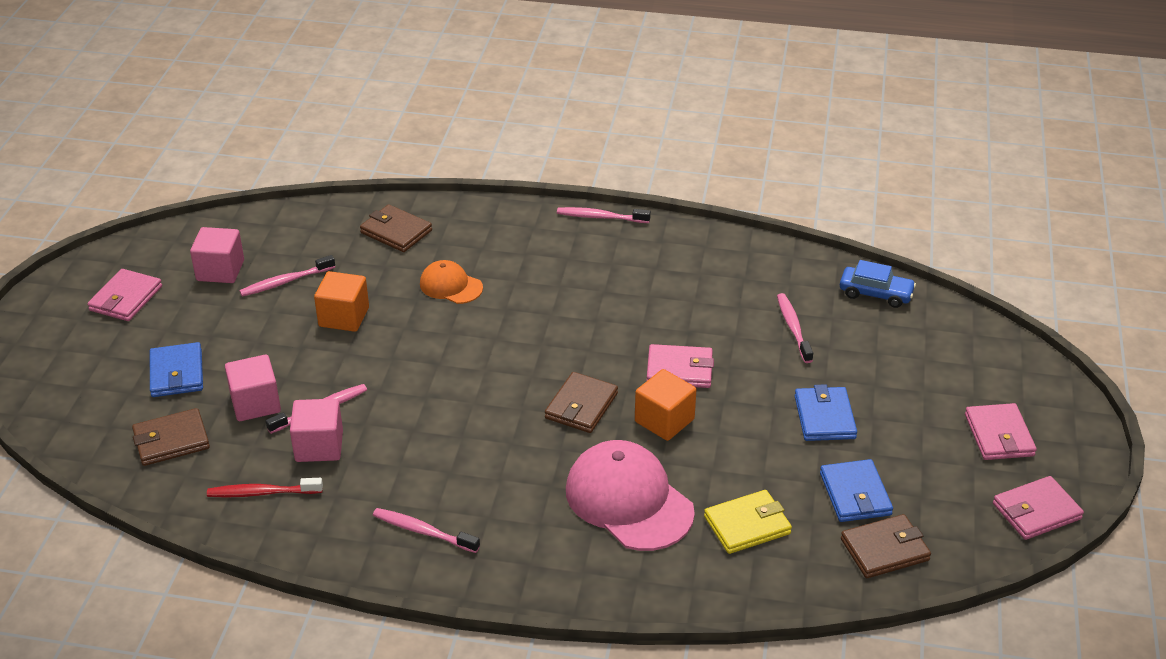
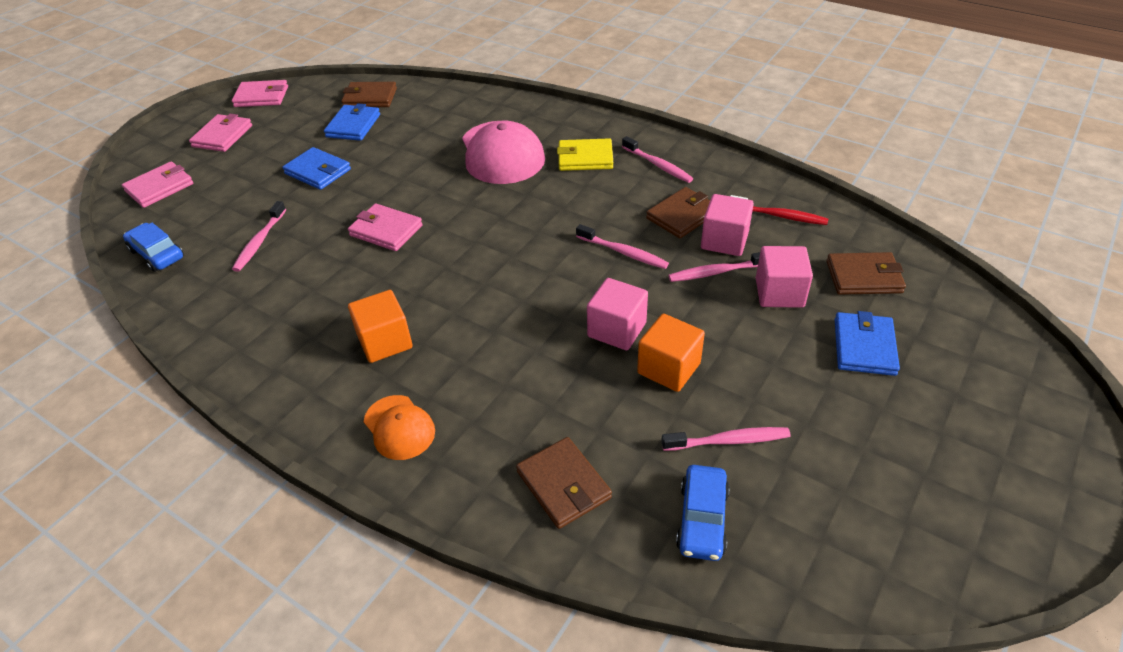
camera: 155 degrees left, 5 degrees up
pink wallet [87,269,162,321] -> pink wallet moved to [122,162,193,208]
pink cube [190,227,244,283] -> pink cube moved to [587,278,648,350]
orange cap [420,260,483,304] -> orange cap moved to [364,395,435,460]
brown wallet [545,372,618,433] -> brown wallet moved to [646,187,710,238]
pink toothbrush [557,207,651,223] -> pink toothbrush moved to [576,224,669,269]
orange cube [635,369,697,441] -> orange cube moved to [348,290,413,363]
yellow wallet [704,490,792,554] -> yellow wallet moved to [557,138,613,171]
blue wallet [795,384,857,441] -> blue wallet turned 75 degrees counterclockwise [283,147,351,190]
none -> blue car [676,465,730,561]

